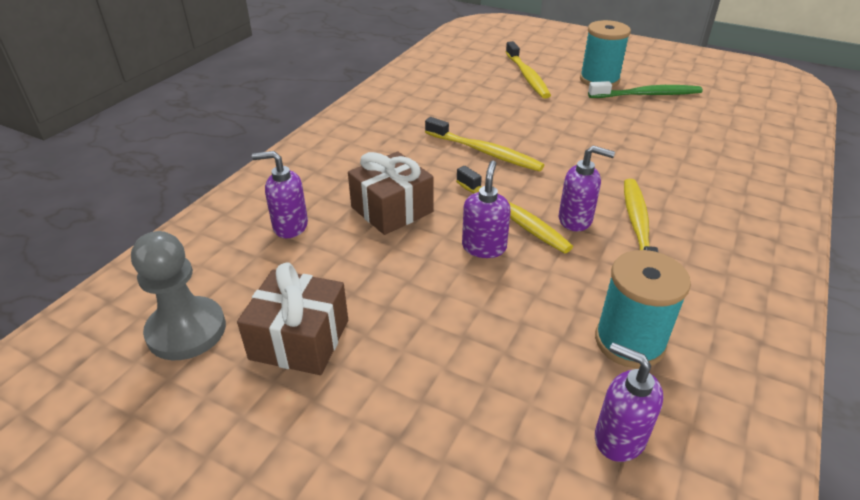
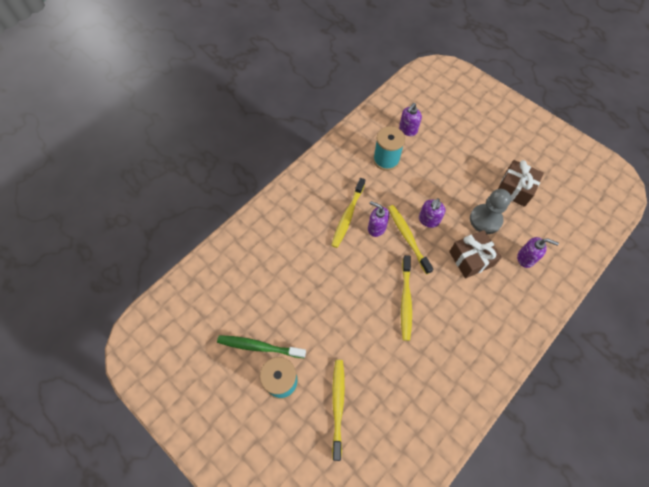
camera: 165 degrees left, 25 degrees up
grey pawn [131,231,226,360] -> grey pawn moved to [470,189,511,234]
yellow toothbrush [425,117,544,171] -> yellow toothbrush turned 135 degrees counterclockwise [401,255,412,341]
purple soap dispenser [595,342,663,462] -> purple soap dispenser turned 75 degrees clockwise [399,103,422,136]

